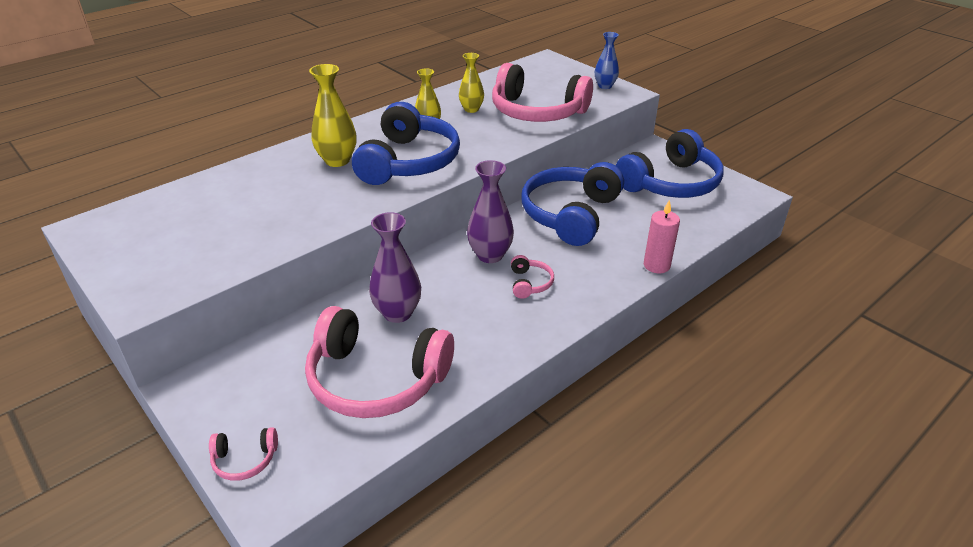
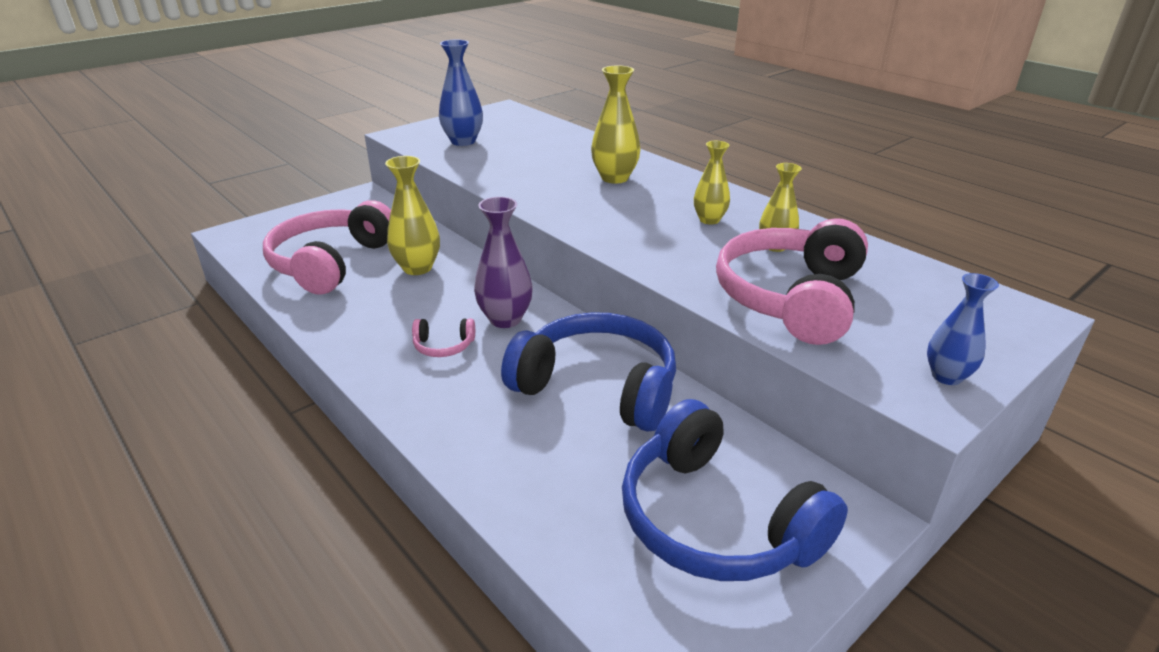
camera: 90 degrees right, 5 degrees down
pink headphones [209,427,278,481] -> none
blue headphones [352,102,460,185] -> none
purple vase [369,212,421,323] -> yellow vase [385,156,440,275]
pink candle [644,200,680,273] -> none
none -> blue vase [439,40,483,146]

